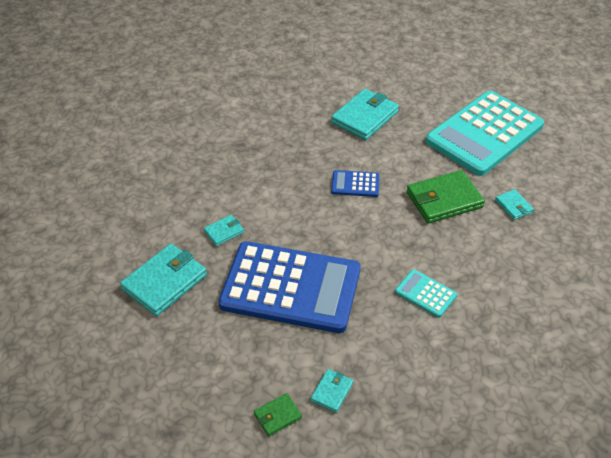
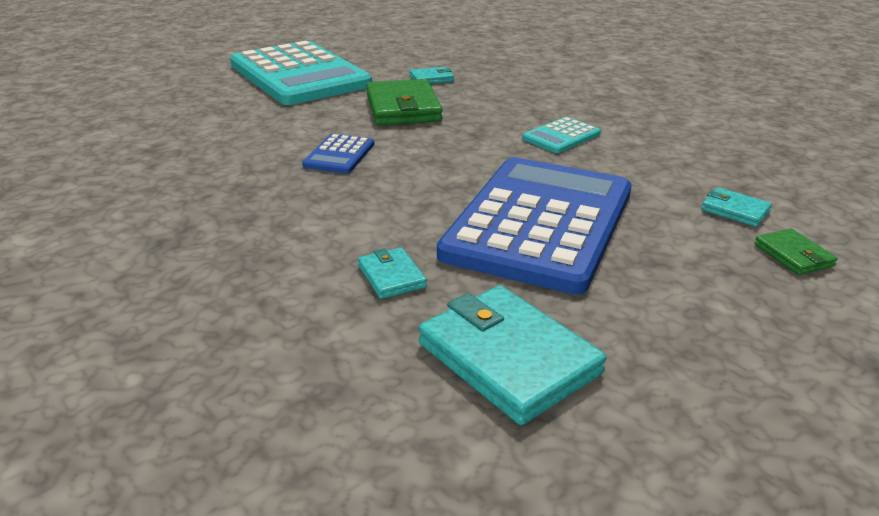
camera: 80 degrees left, 15 degrees down
turquoise wallet [331,89,399,140] -> none

